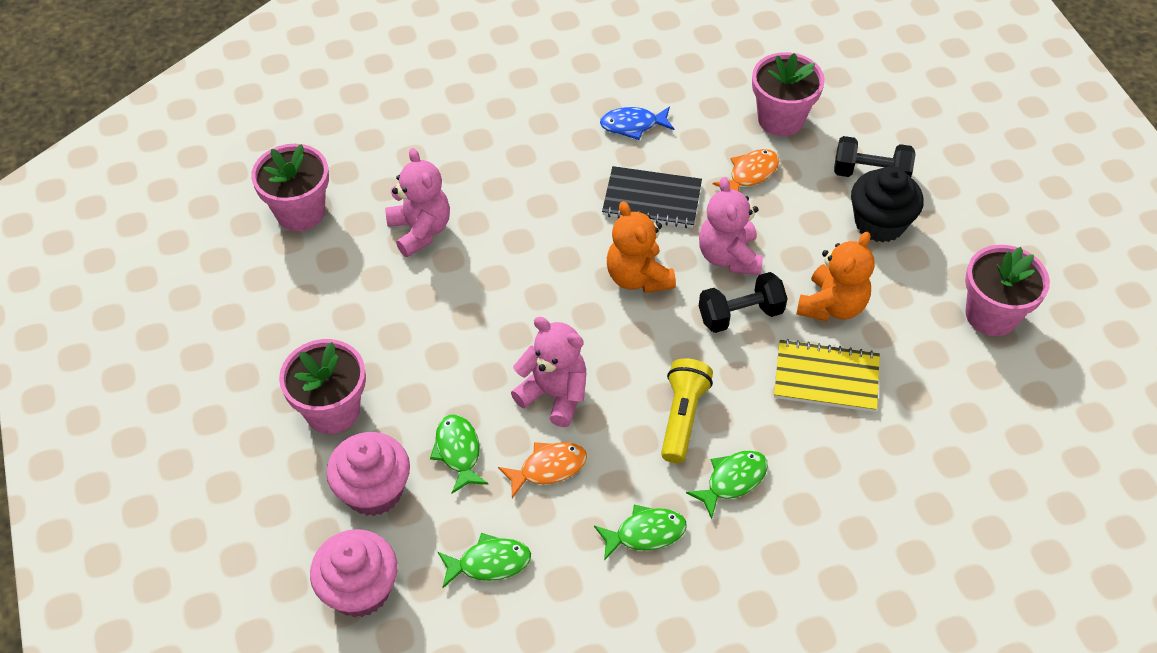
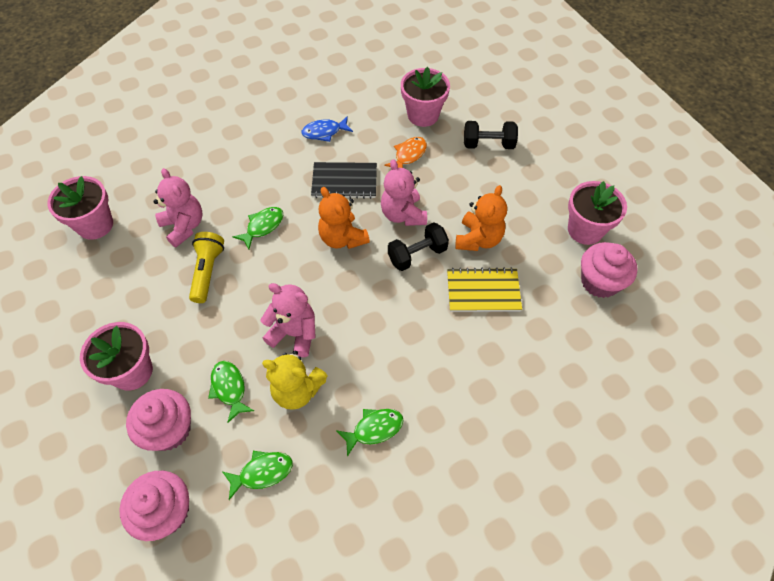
camera: 10 degrees left, 5 degrees up
orange fish [498,442,587,498] -> yellow teddy bear [262,351,328,410]
yellow flashlight [661,358,713,463] -> yellow flashlight moved to [189,232,224,303]
green fish [686,450,768,519] -> green fish moved to [233,207,283,249]
black cupcake [851,166,924,243] -> none
none -> pink cupcake [581,242,638,298]

